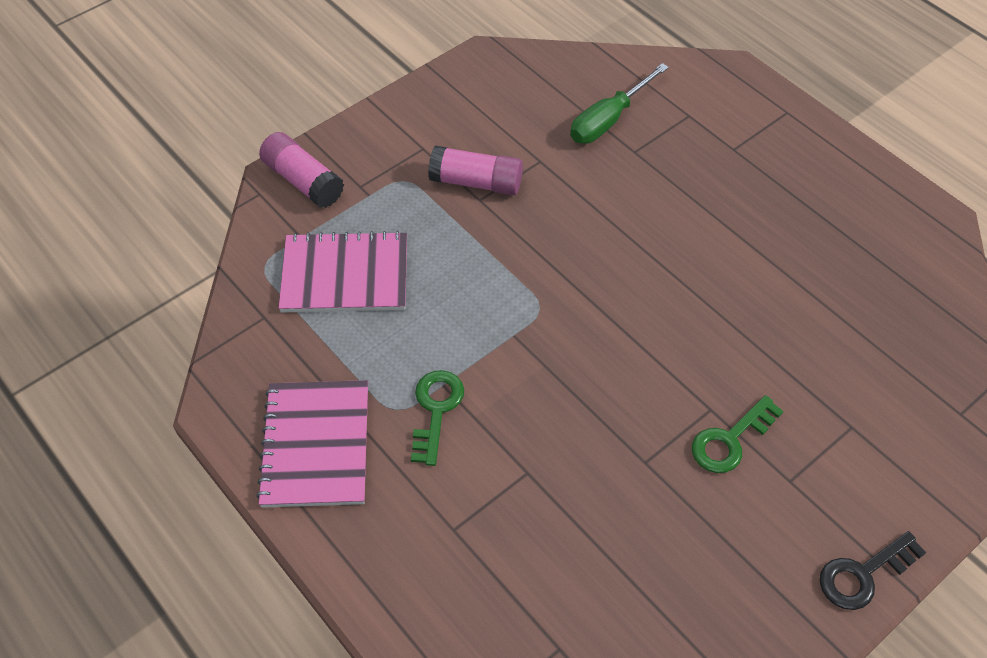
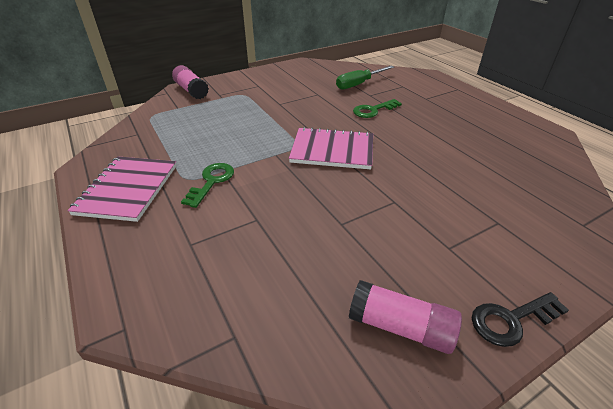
camera: 10 degrees right, 15 degrees down
pink notebook [279,231,407,313] -> pink notebook moved to [289,127,373,169]
pink glue stick [428,145,523,195] -> pink glue stick moved to [349,280,462,354]
green key [692,395,784,473] -> green key moved to [353,99,402,118]

